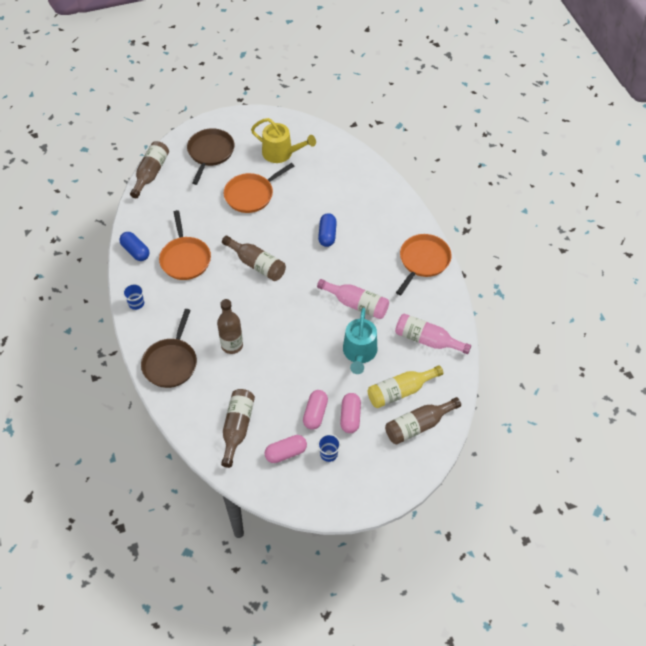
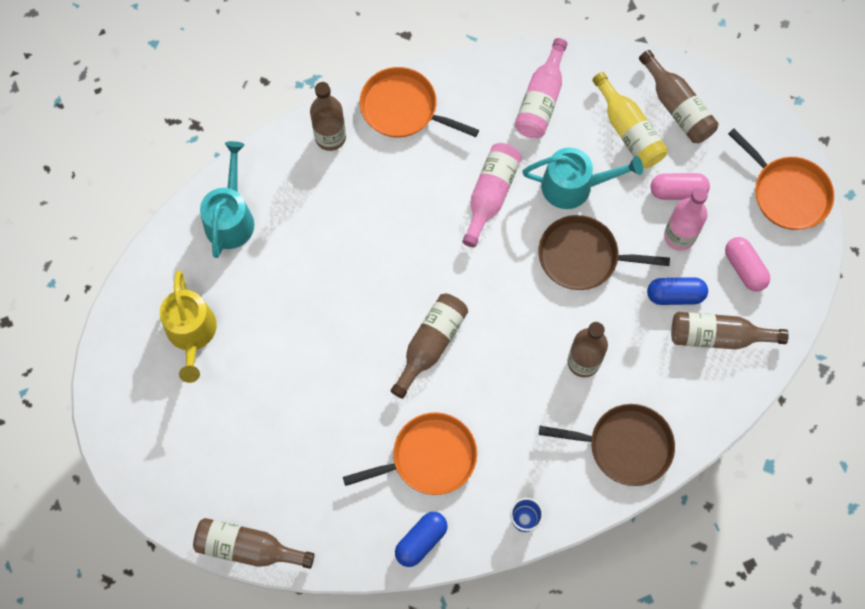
camera: 95 degrees left, 15 degrees up
brown pan [187,128,234,185] -> brown pan moved to [538,215,670,290]
orange pan [224,163,294,213] -> orange pan moved to [728,128,834,230]
yellow watering can [251,118,316,163] -> yellow watering can turned 150 degrees clockwise [160,270,217,383]
pink capsule [303,390,328,430] -> pink bottle [664,187,708,251]
blue capsule [318,213,337,247] -> blue capsule moved to [647,277,708,305]
blue cup [318,434,341,462] -> none
none -> turquoise watering can [200,141,254,258]
none -> brown bottle [310,82,346,151]

